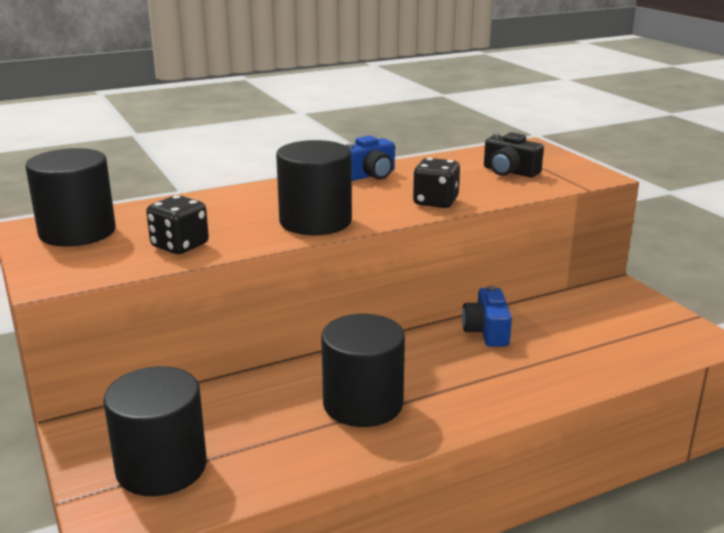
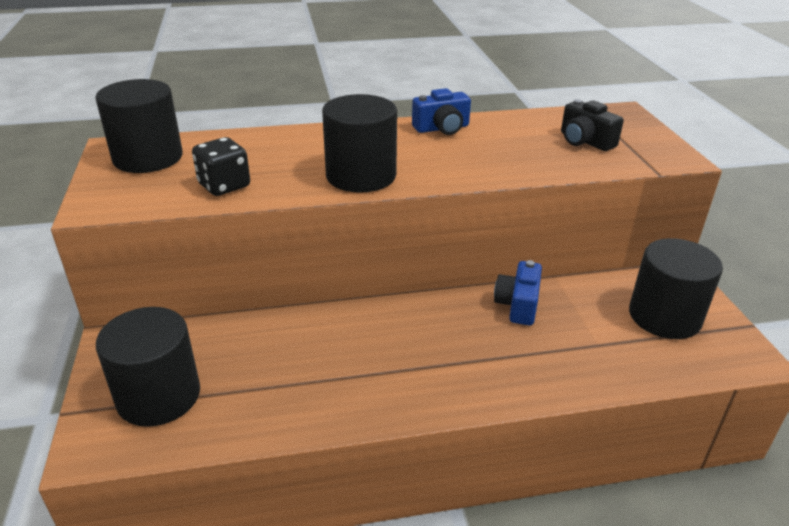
camera: 15 degrees right, 10 degrees up
black cylinder [321,314,405,427] -> black cylinder moved to [629,238,723,339]
black dice [413,158,460,208] -> none

